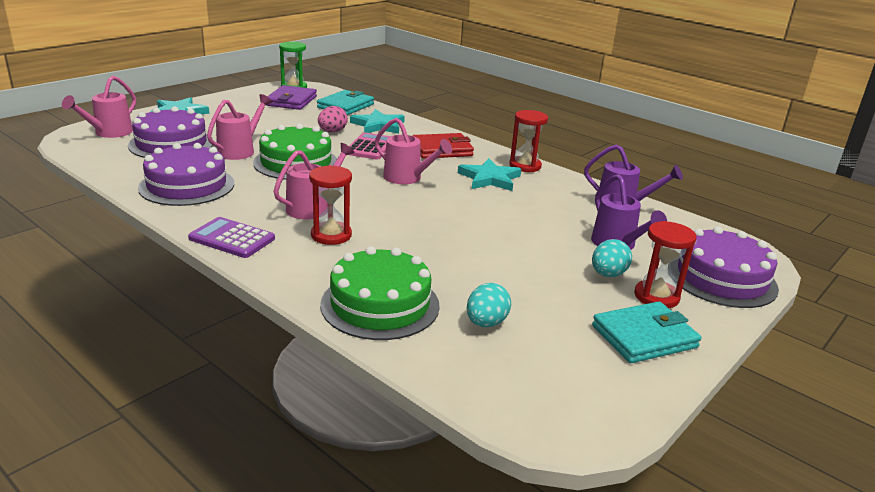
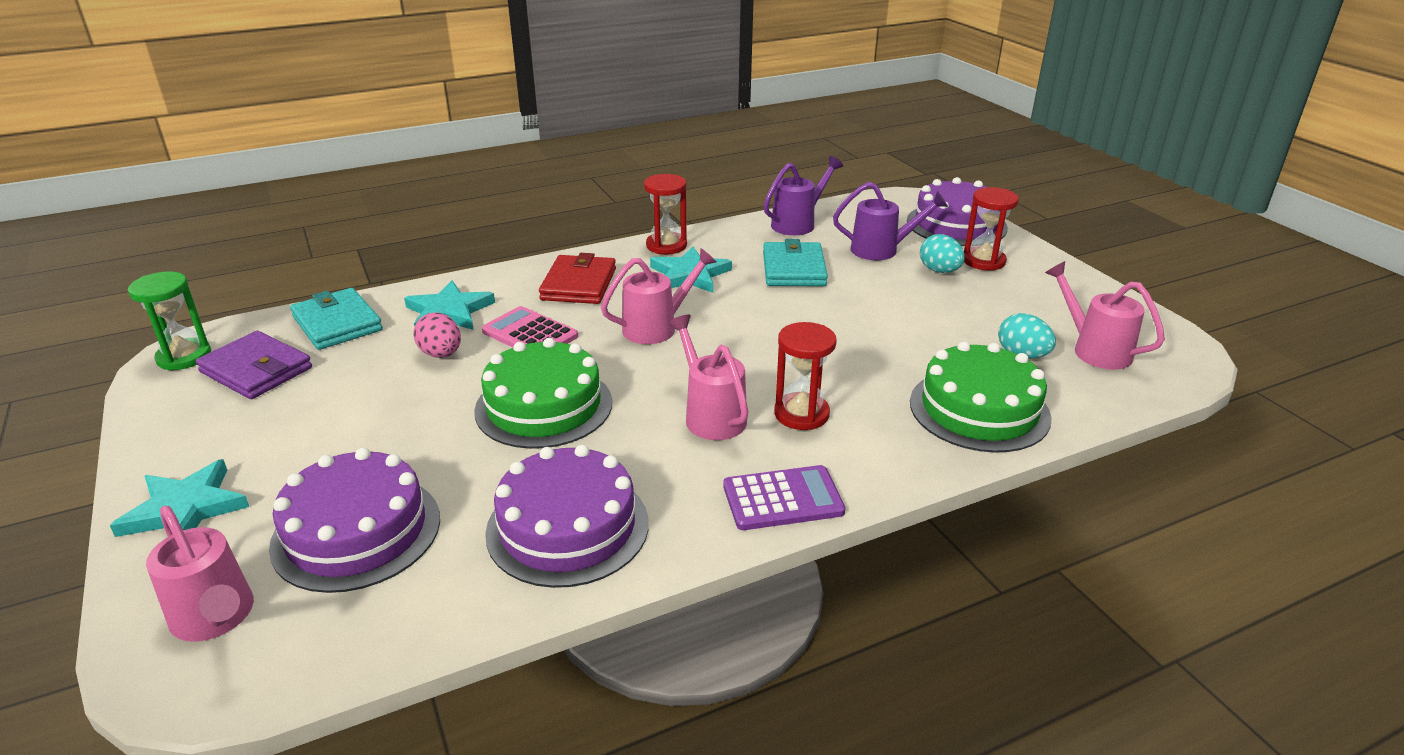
camera: 65 degrees left, 5 degrees up
purple calculator [188,217,275,258] -> purple calculator turned 150 degrees counterclockwise [723,465,845,530]
pink watering can [207,94,272,160] -> pink watering can moved to [1045,261,1165,370]
turquoise wallet [592,301,701,363] -> turquoise wallet moved to [763,239,828,286]

